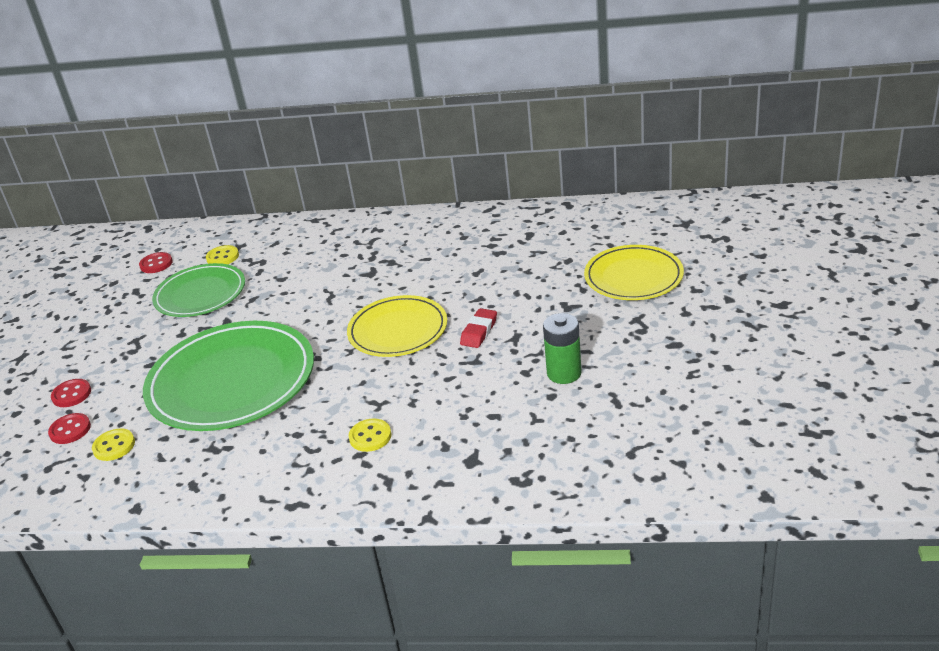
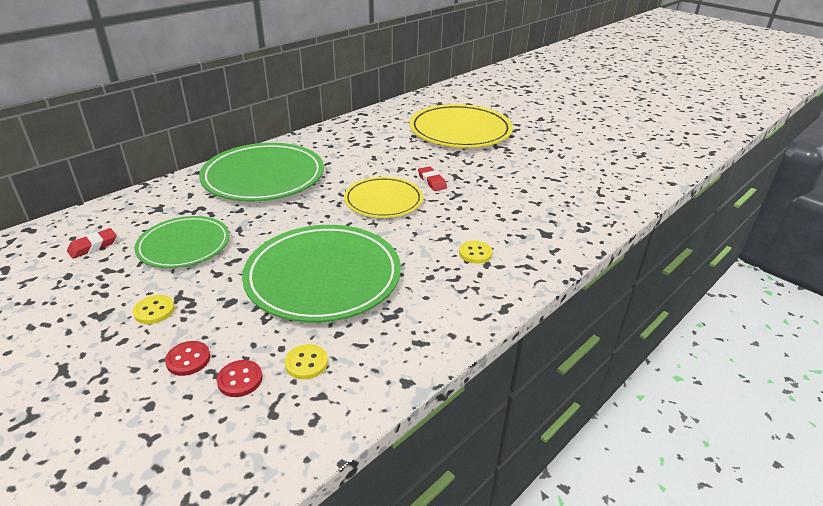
camera: 55 degrees left, 0 degrees up
red button [139,252,173,273] -> red eraser [67,228,117,259]
yellow button [206,245,239,264] -> yellow button moved to [133,295,175,324]
green battery [543,313,581,384] -> none
yellow plate [584,245,684,300] -> yellow plate [409,104,513,148], size x1.62
none -> green plate [199,143,324,201]

